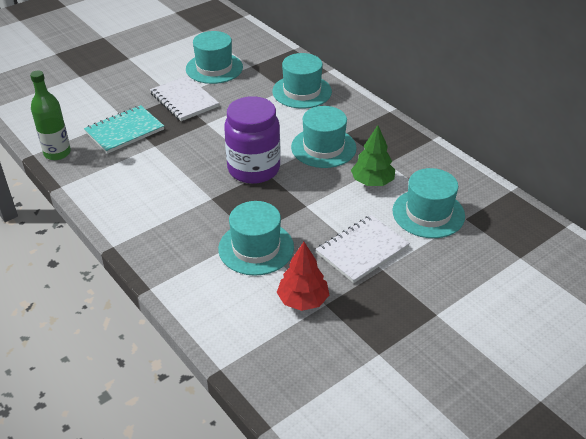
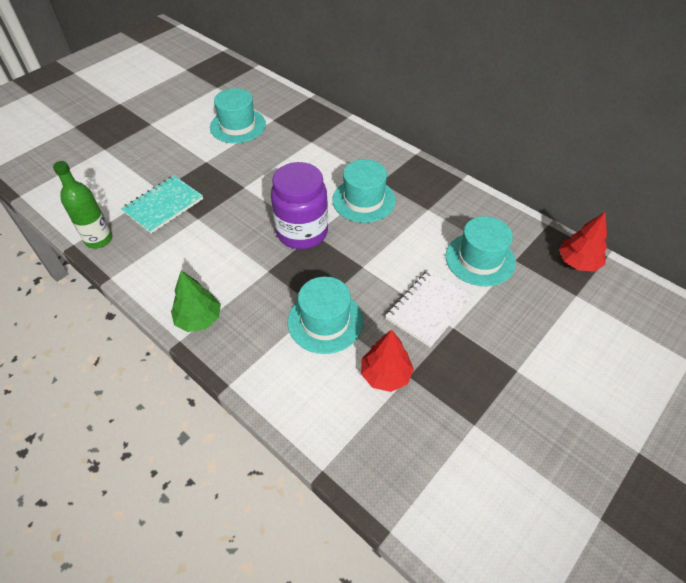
camera: 10 degrees left, 10 degrees up
white notebook [150,76,219,121] -> none
turquoise hat [272,53,332,109] -> none
green tree [351,125,395,186] -> green tree moved to [171,271,221,332]
none -> red tree [559,211,607,272]

